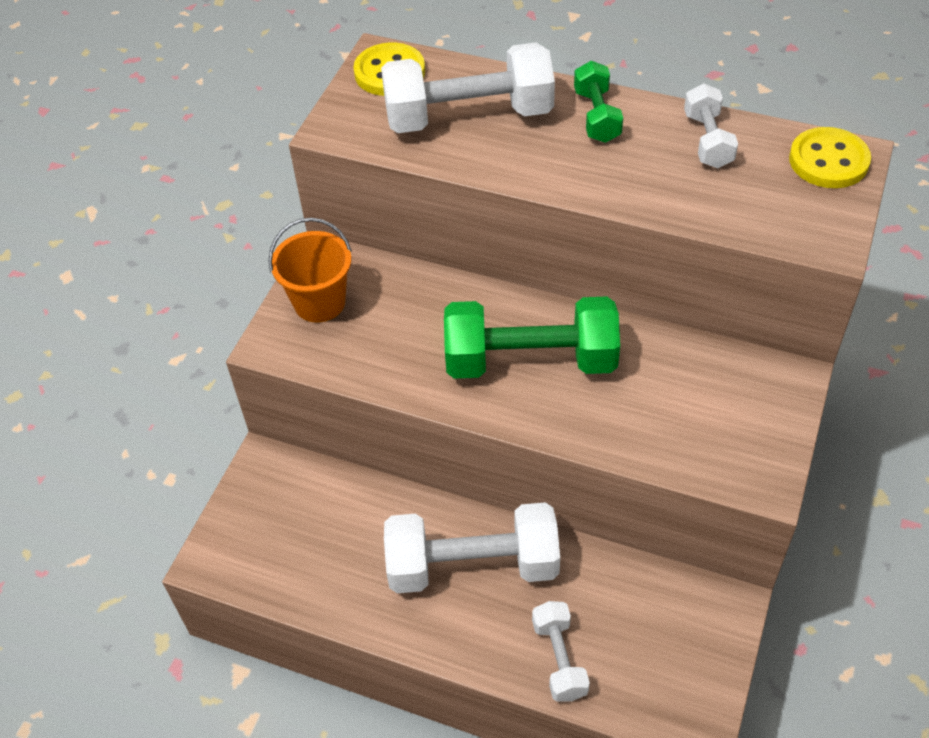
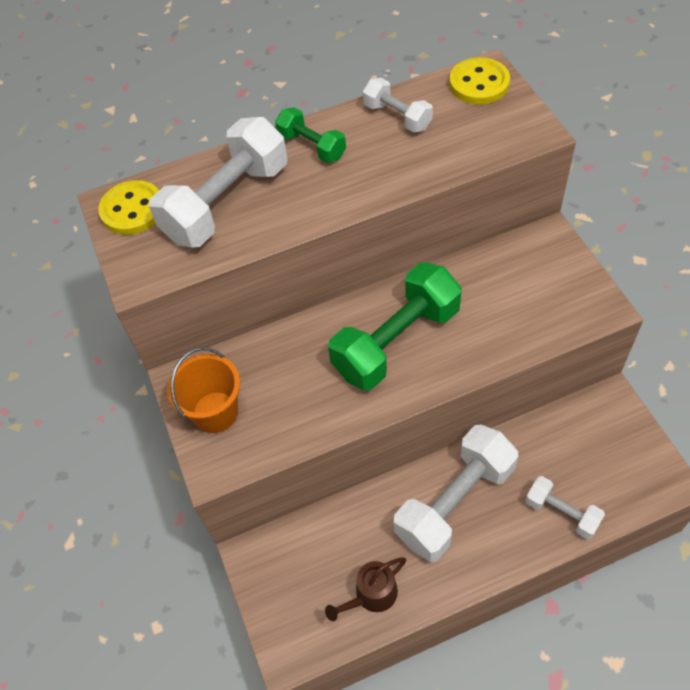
camera: 40 degrees left, 5 degrees up
none -> brown watering can [325,557,406,621]

